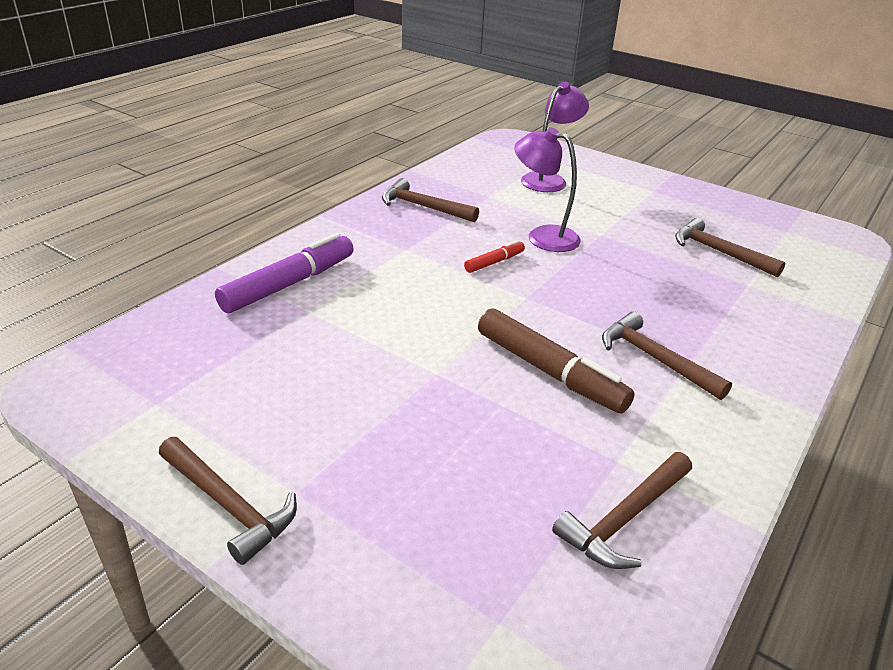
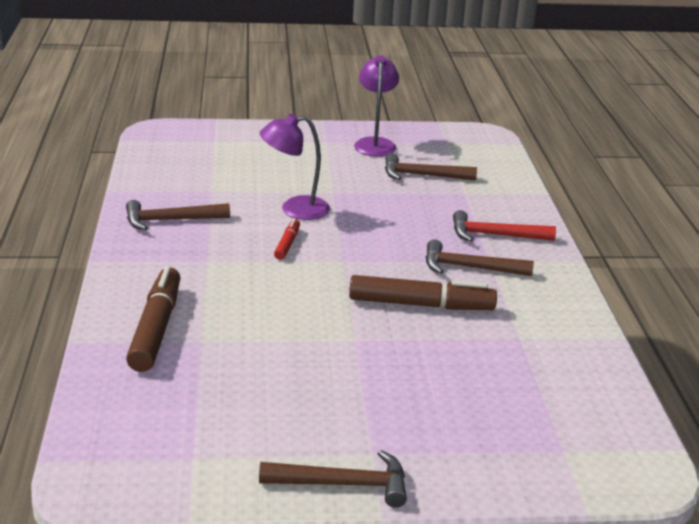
camera: 40 degrees left, 5 degrees down
purple marker [215,233,353,313] -> brown marker [126,266,181,372]
purple lamp [521,82,589,192] -> purple lamp moved to [354,55,399,157]
brown hammer [552,452,692,569] -> none
none -> red hammer [453,210,556,242]

